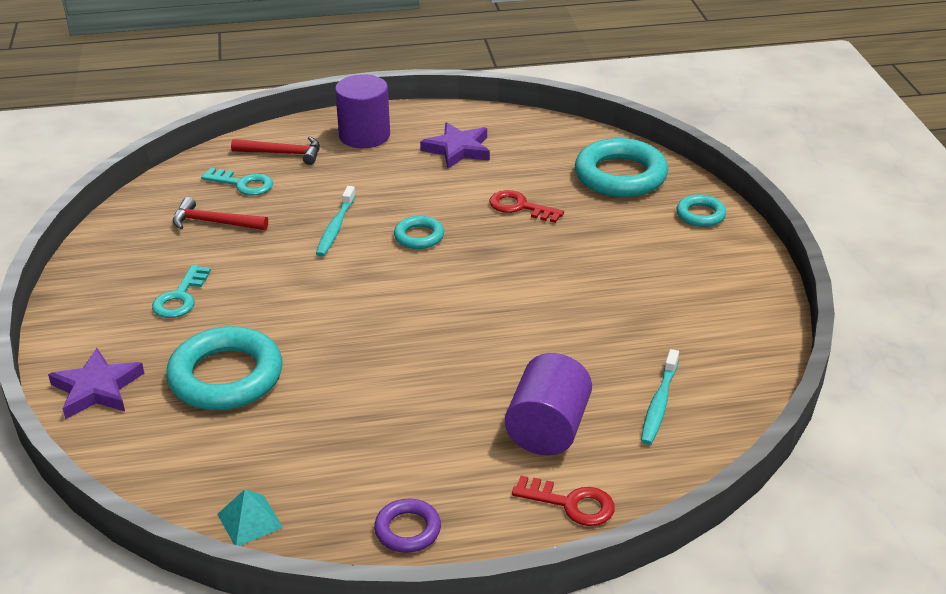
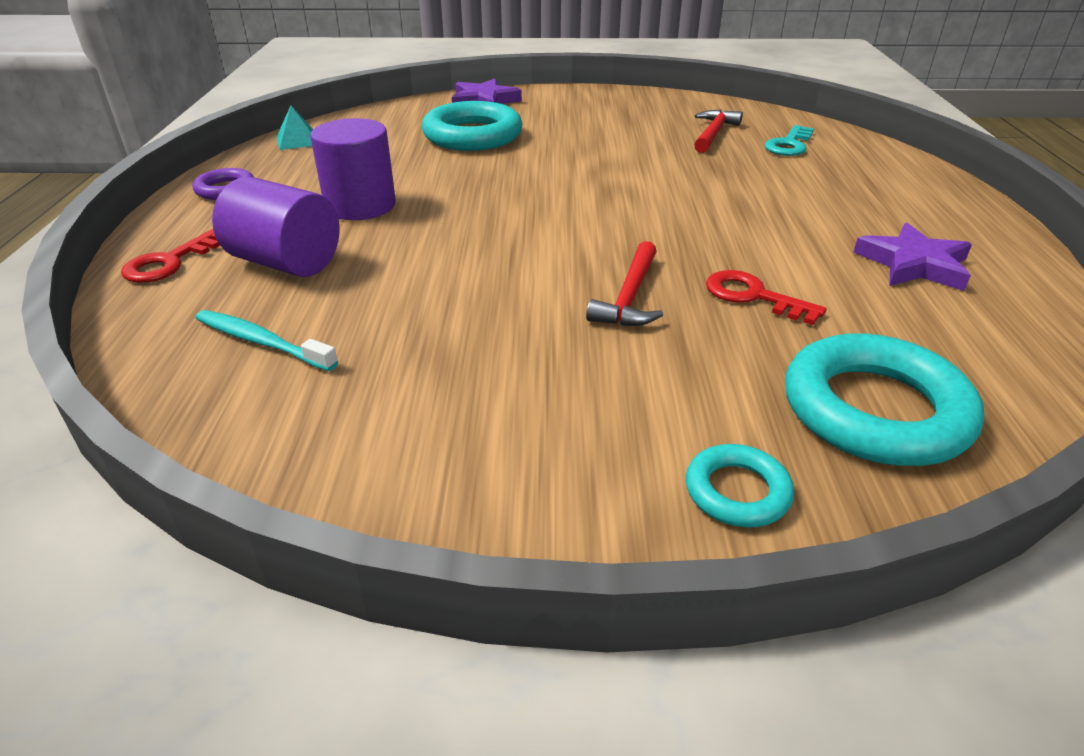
camera: 100 degrees right, 0 degrees up
turquoise key [152,265,211,318] -> none
red hammer [231,136,320,165] -> red hammer moved to [586,241,663,326]
turquoise toothbrush [316,186,356,257] -> none
purple cylinder [335,74,390,148] -> purple cylinder moved to [310,118,396,220]
turquoise ring [394,216,444,249] -> none
red key [489,190,564,223] -> red key turned 90 degrees counterclockwise [706,270,827,325]

